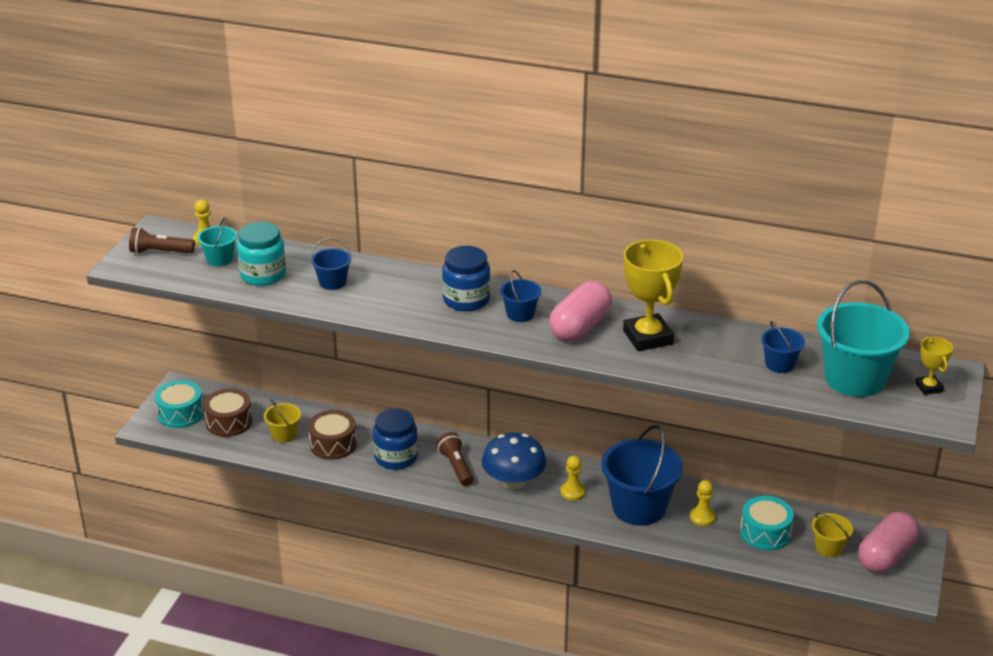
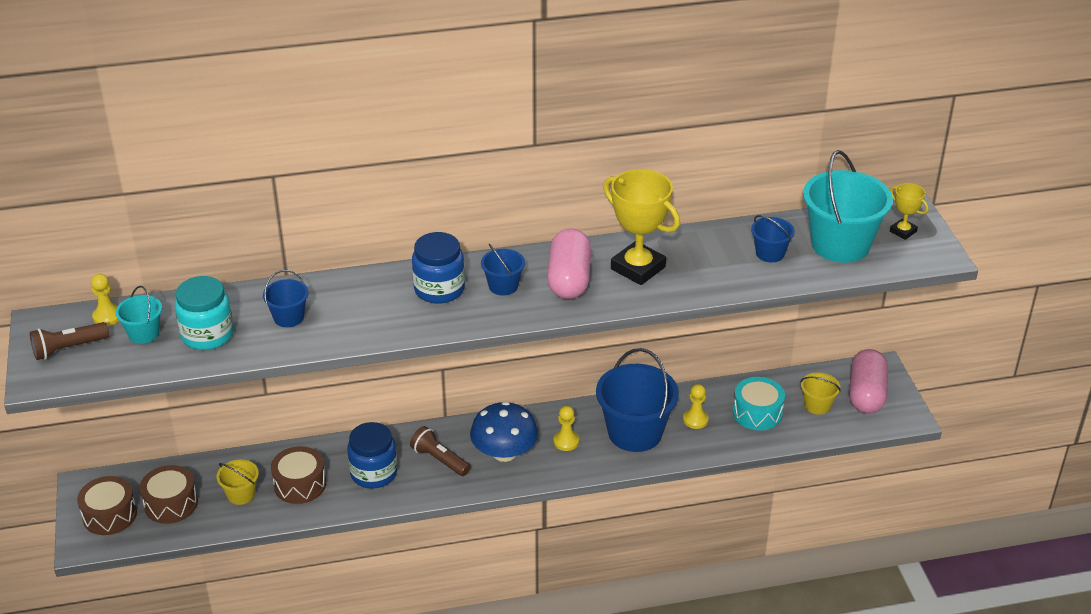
camera: 30 degrees left, 5 degrees up
turquoise drum [155,380,204,428] -> brown drum [77,476,137,535]

